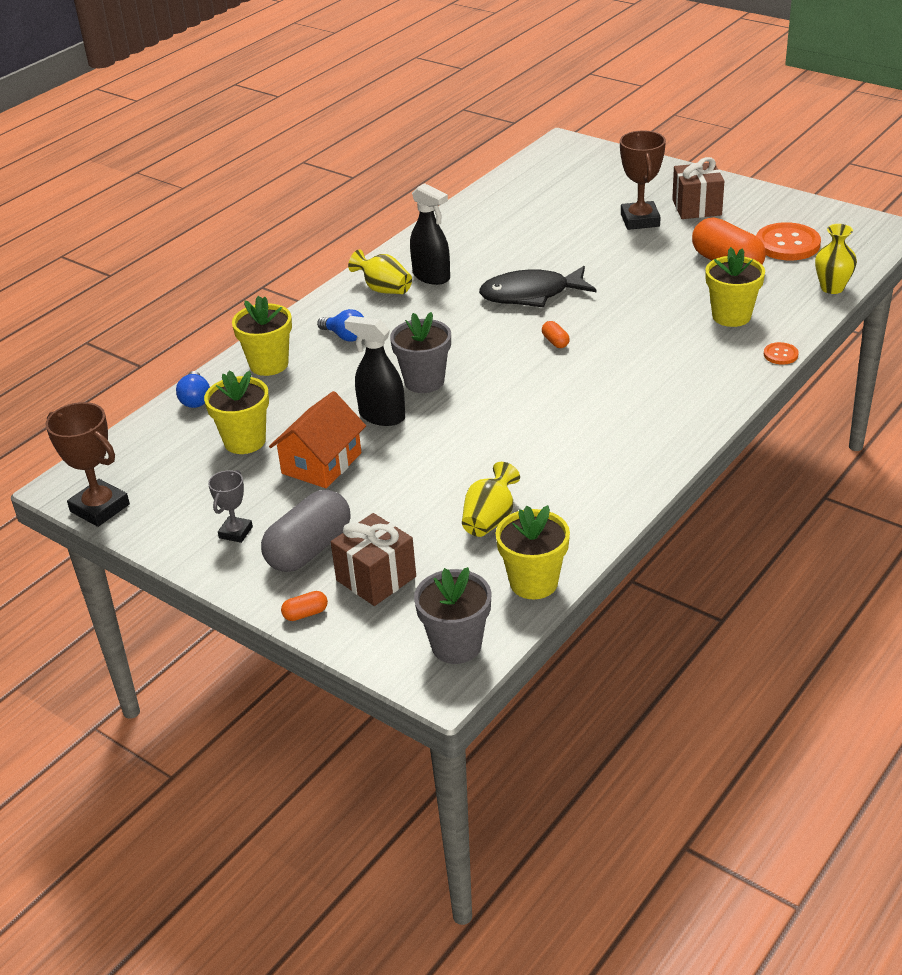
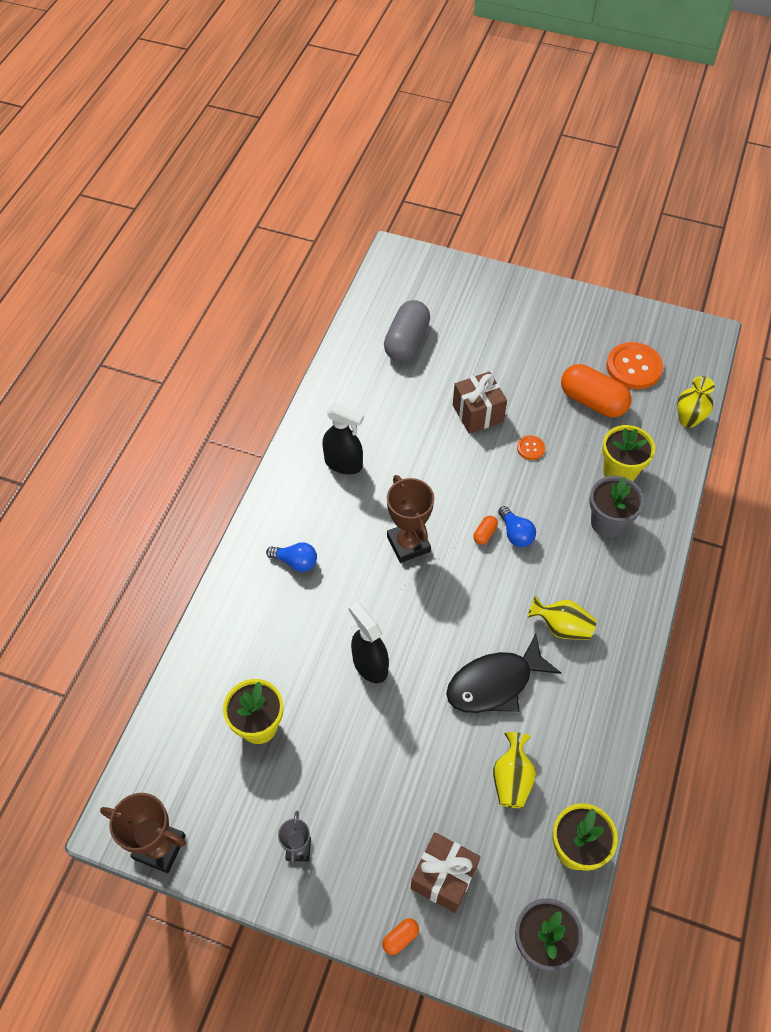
camera: 20 degrees left, 20 degrees up
blue light bulb [176,371,210,408] -> blue light bulb moved to [498,506,536,547]
yellow flower pot [232,296,292,376] -> none
grey capsule [261,490,350,572] -> grey capsule moved to [384,300,430,362]
orange house [269,391,366,488] -> none
black spray bottle [344,316,405,426] -> black spray bottle turned 45 degrees clockwise [349,602,389,683]
yellow vase [348,250,412,294] -> yellow vase moved to [527,596,597,640]
grey flower pot [390,312,451,393] -> grey flower pot moved to [589,476,644,538]
black fish [479,266,597,308] -> black fish moved to [446,634,561,713]
orange capsule [542,321,570,348] -> orange capsule turned 75 degrees clockwise [473,516,498,545]
brown trophy [620,130,666,230] -> brown trophy moved to [387,475,434,563]
brown gift [672,157,724,219] -> brown gift moved to [453,372,507,434]
orange button [764,342,799,365] -> orange button moved to [517,435,545,460]

